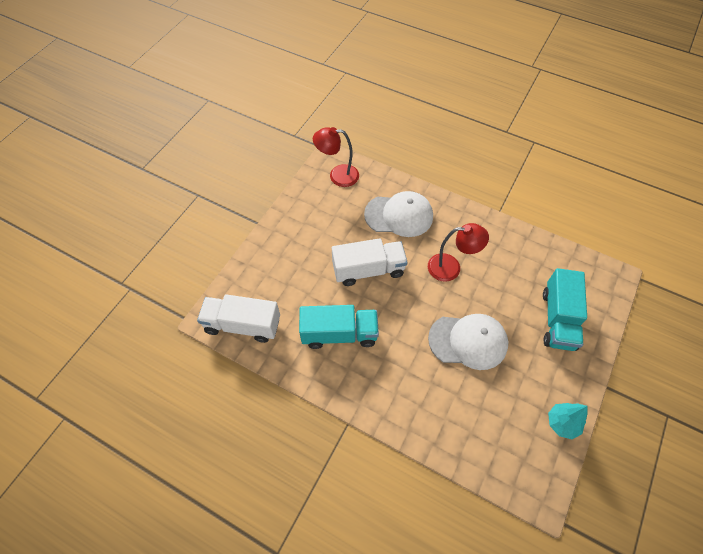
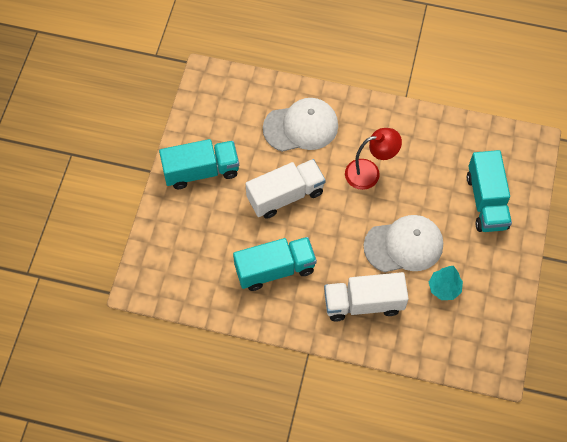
camera: 15 degrees left, 5 degrees up
white truck [197,294,280,343] -> white truck moved to [324,272,409,321]
red lamp [313,127,359,187] -> none
turquoise tree [548,403,587,439] -> turquoise tree moved to [429,266,463,300]
none -> turquoise truck [159,139,239,189]

